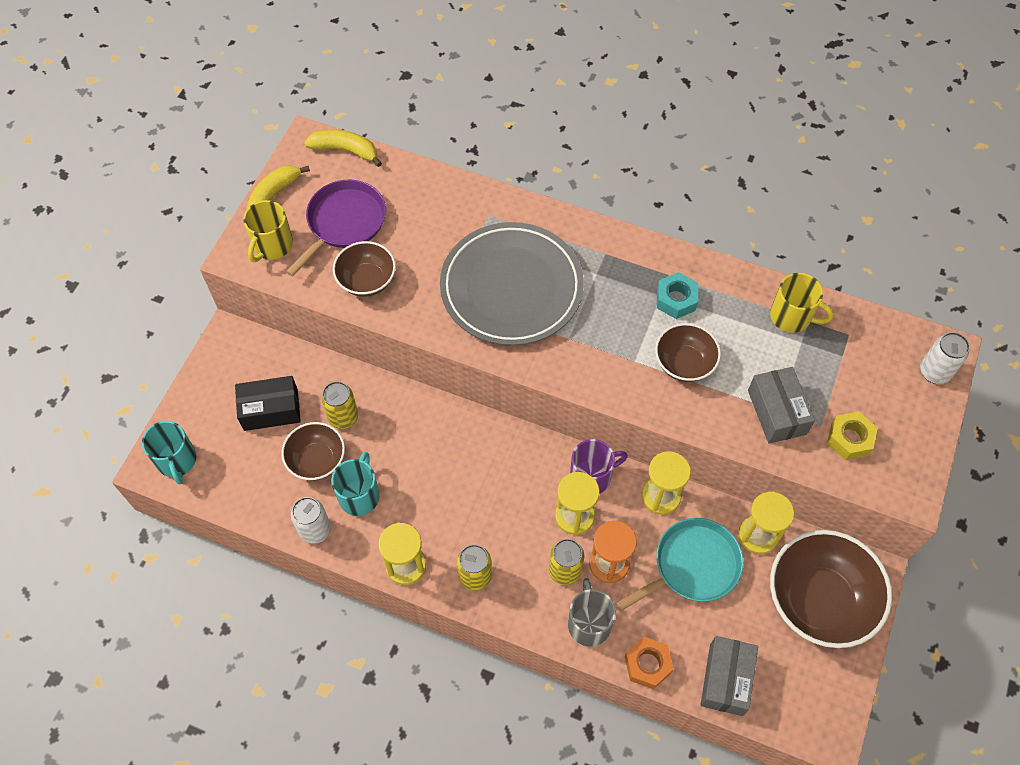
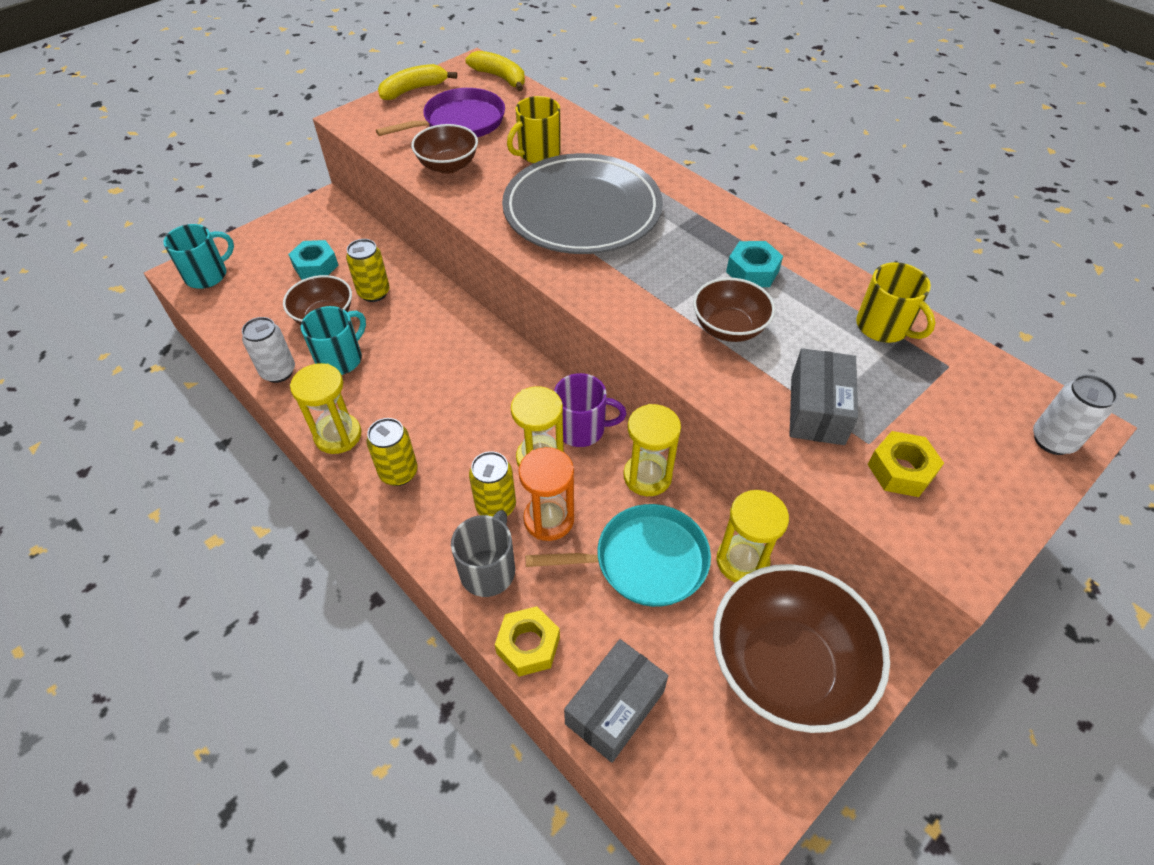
camera: 25 degrees right, 10 degrees down
turquoise mug [142,421,196,485] -> turquoise mug turned 135 degrees counterclockwise [163,224,234,289]
black box [235,376,301,431] -> turquoise nut [288,240,338,280]
yellow mug [243,200,293,262] -> yellow mug moved to [507,96,561,163]
orange nut [625,637,674,689] -> yellow nut [495,606,560,677]

